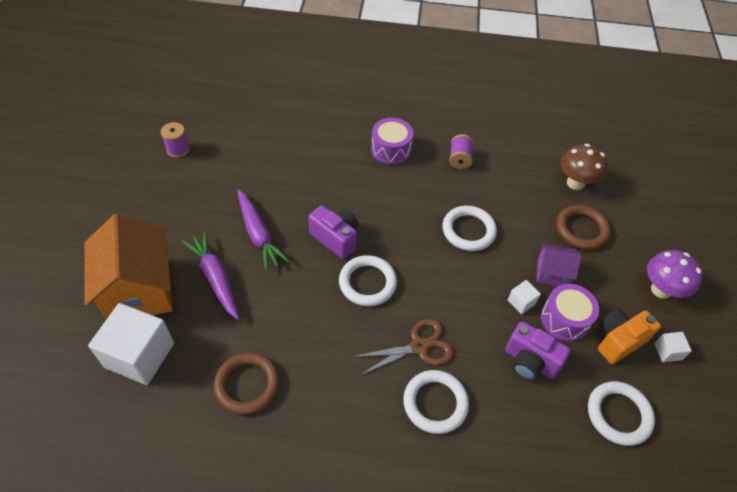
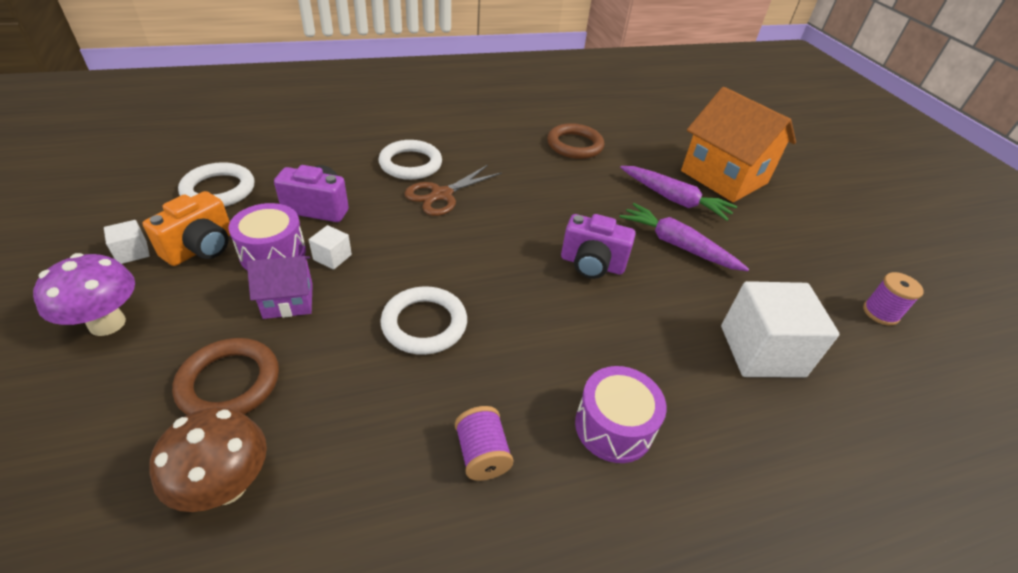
camera: 155 degrees right, 10 degrees down
white cube [88,303,174,385] -> white cube moved to [721,281,840,378]
white ring [339,255,397,306] -> none

